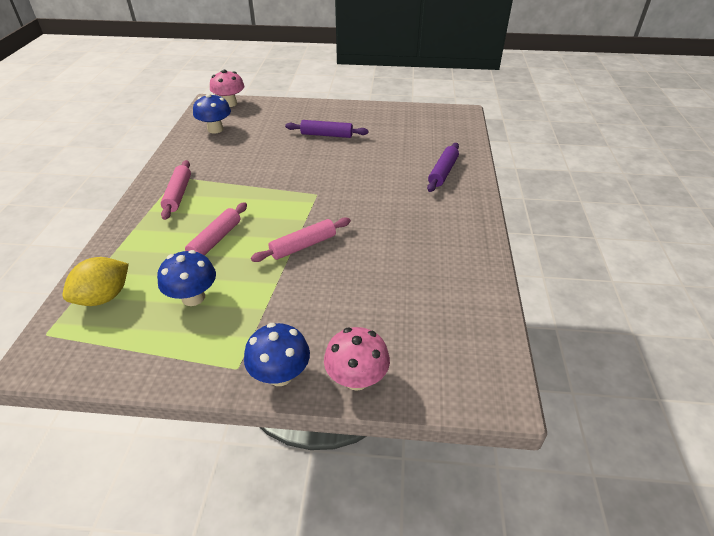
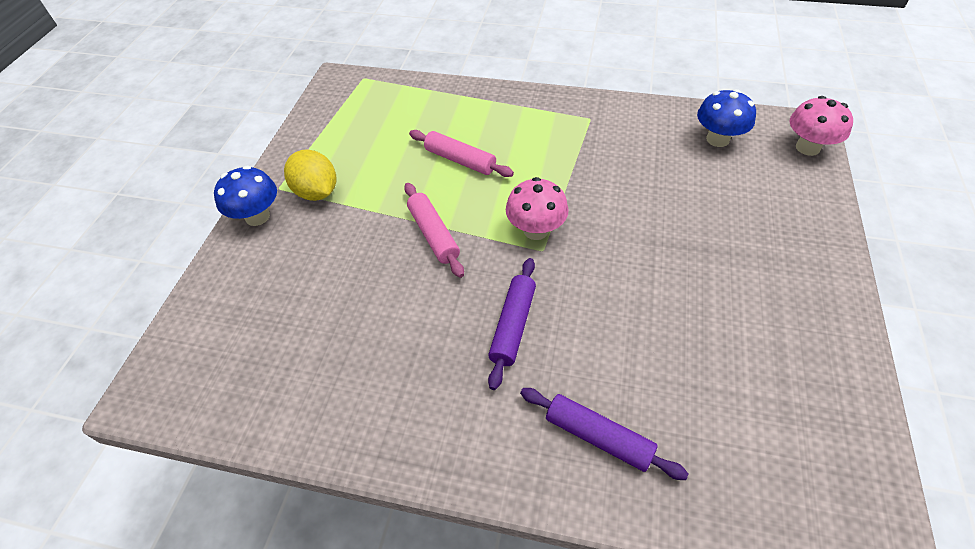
camera: 100 degrees right, 10 degrees up
yellow lemon [62,257,129,306] -> yellow lemon moved to [284,149,336,201]
blue mushroom [157,250,216,306] -> none
pink rolling pin [161,160,191,220] -> none
purple rolling pin [285,120,368,138] -> purple rolling pin moved to [488,258,536,390]
pink mushroom [324,327,390,391] -> pink mushroom moved to [506,177,569,240]

